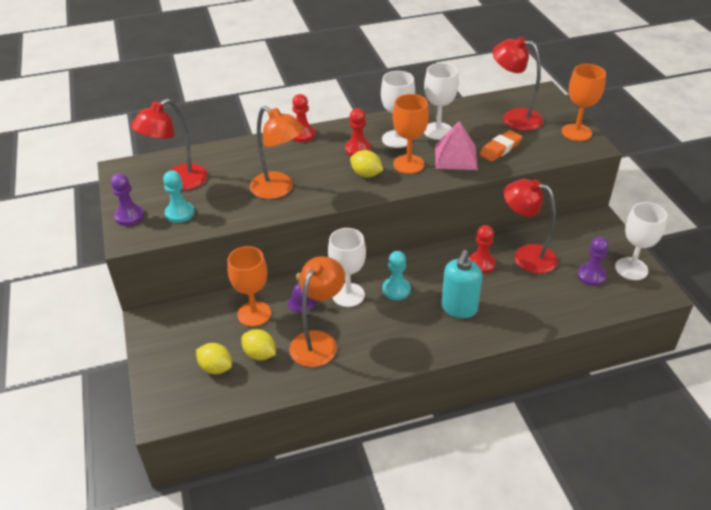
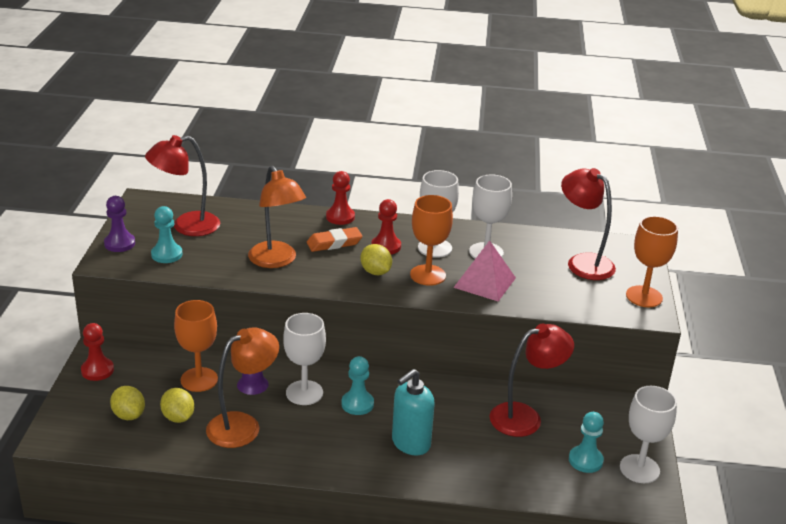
camera: 20 degrees right, 10 degrees down
red pawn [469,225,496,274] -> red pawn moved to [81,323,114,381]
orange eraser [479,130,522,162] -> orange eraser moved to [307,227,363,252]
red lamp [504,179,558,274] -> red lamp turned 105 degrees clockwise [489,324,574,437]
purple pawn [577,237,609,286] -> turquoise pawn [569,412,604,473]

